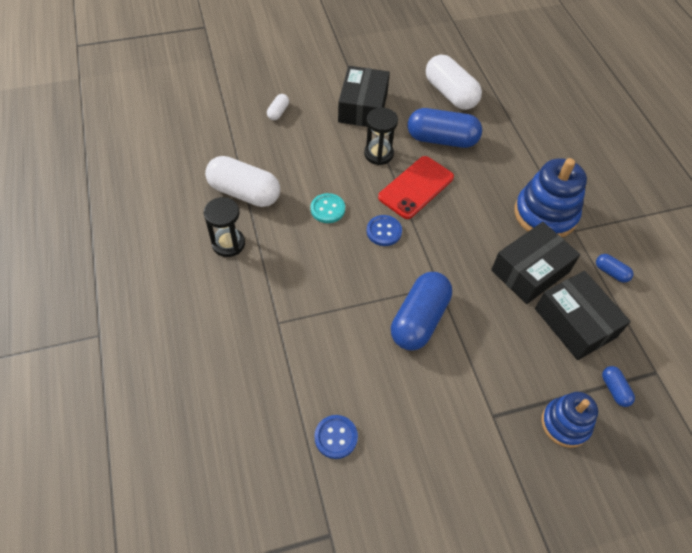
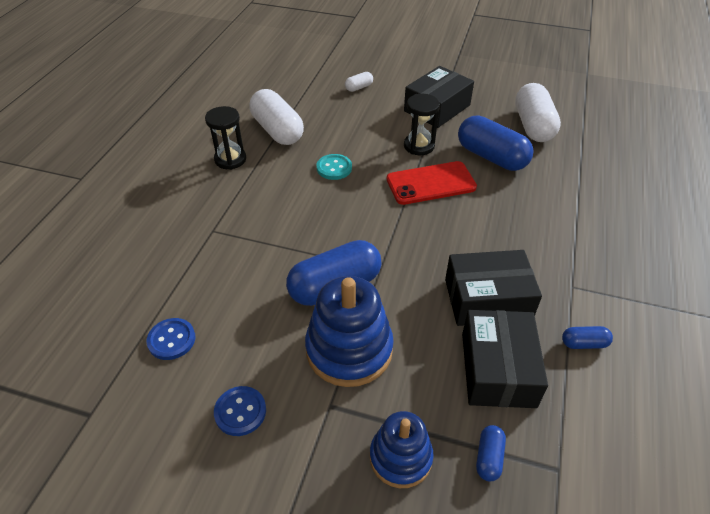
camera: 35 degrees right, 10 degrees down
blue button [366,215,402,246] -> blue button moved to [214,386,266,436]
blue stacking toy [515,158,587,237] -> blue stacking toy moved to [305,276,394,387]
blue capsule [596,254,634,283] -> blue capsule turned 75 degrees counterclockwise [562,326,613,349]

